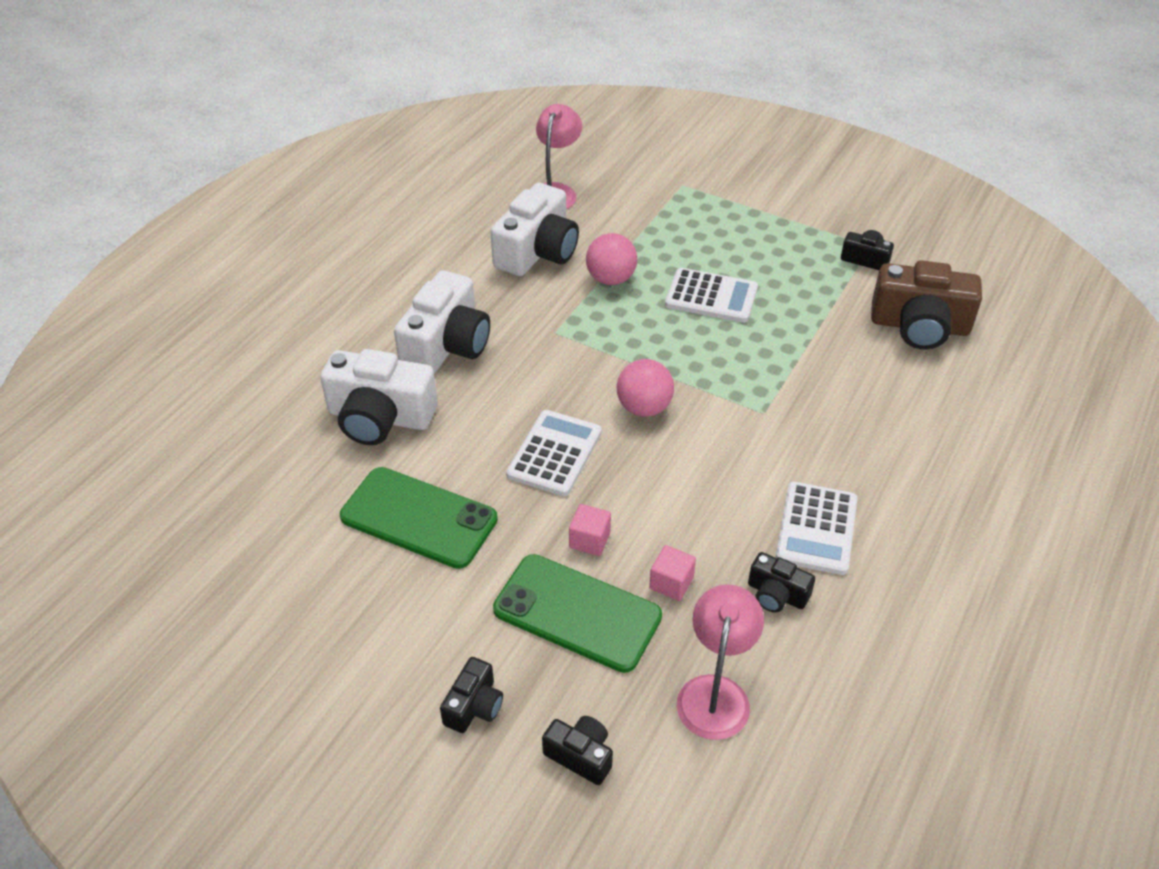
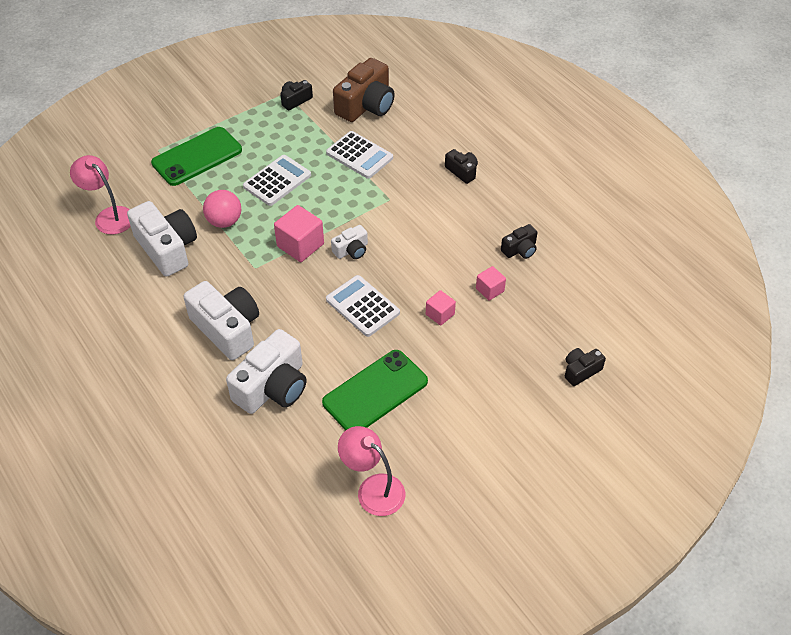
camera: 65 degrees left, 5 degrees up
black camera [440,657,503,733] -> black camera moved to [445,149,478,184]
green phone [493,554,662,673] -> green phone moved to [151,127,242,186]
pink ball [617,359,674,417] -> white camera [331,225,368,259]
pink lamp [677,584,764,740] -> pink lamp moved to [338,426,405,516]
white calculator [776,482,857,575] -> white calculator moved to [326,131,393,179]
none -> pink cube [274,205,324,262]

